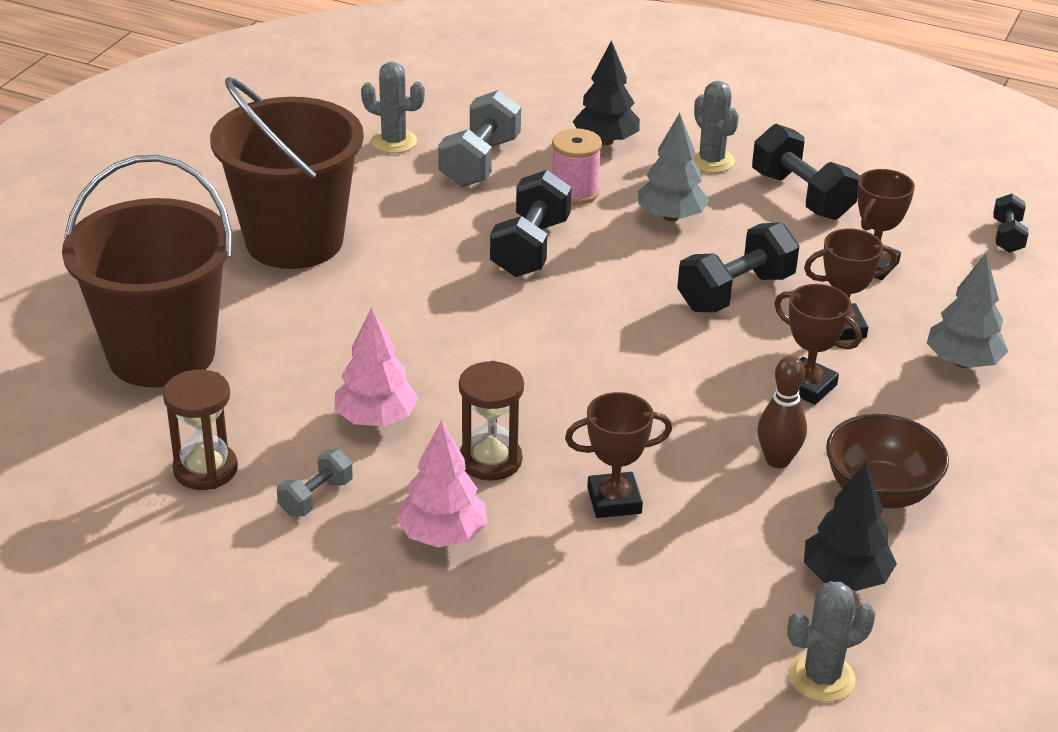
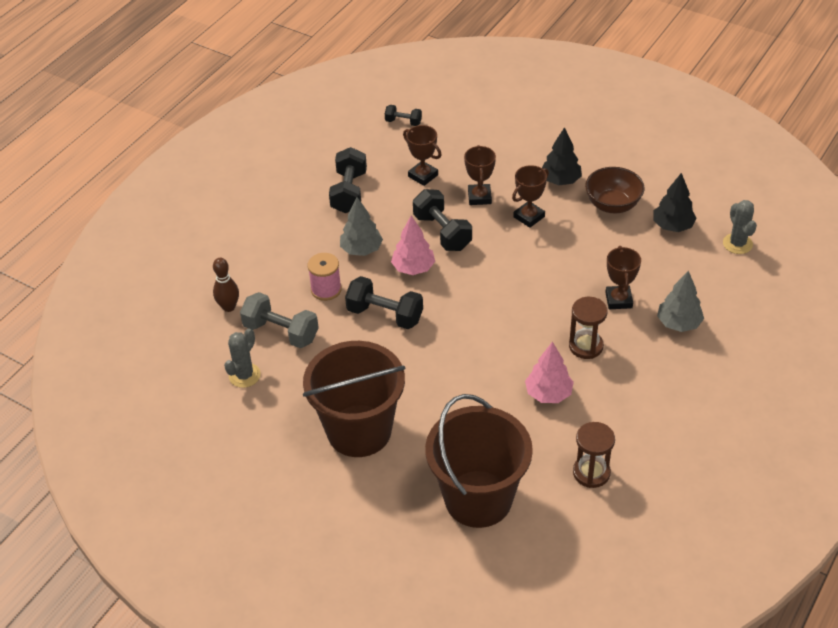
camera: 80 degrees left, 10 degrees up
grey dumbbell [277,449,353,516] -> none
pink tree [396,420,487,548] -> pink tree moved to [391,216,435,275]
black tree [573,40,640,145] -> black tree moved to [542,127,582,185]
grey cactus [693,81,739,173] -> none
black dumbbell [752,124,860,220] -> black dumbbell turned 60 degrees counterclockwise [329,147,367,213]
brown bowling pin [757,356,807,468] -> brown bowling pin moved to [213,258,239,312]
grey tree [927,254,1008,368] -> grey tree moved to [657,271,704,332]

